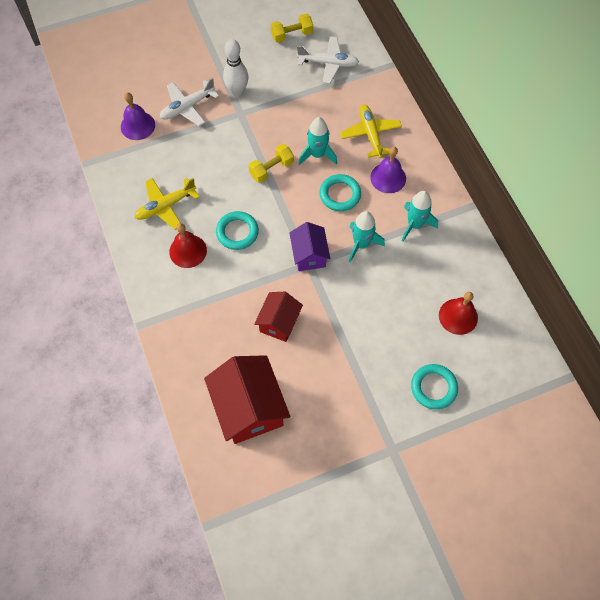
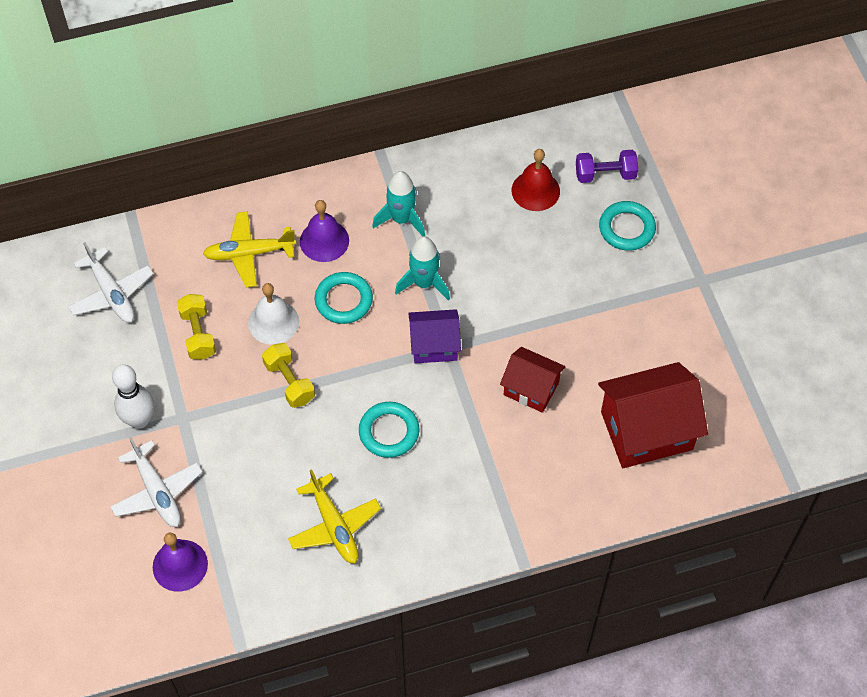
camera: 85 degrees left, 5 degrees down
red bell [169,223,207,268] -> none
yellow dumbbell [271,14,313,43] -> yellow dumbbell moved to [177,294,216,360]
white plane [297,36,359,84] -> white plane turned 135 degrees clockwise [68,242,154,322]
turquoise rocket [298,117,337,165] -> white bell [248,283,299,345]
none -> purple dumbbell [576,150,638,183]

